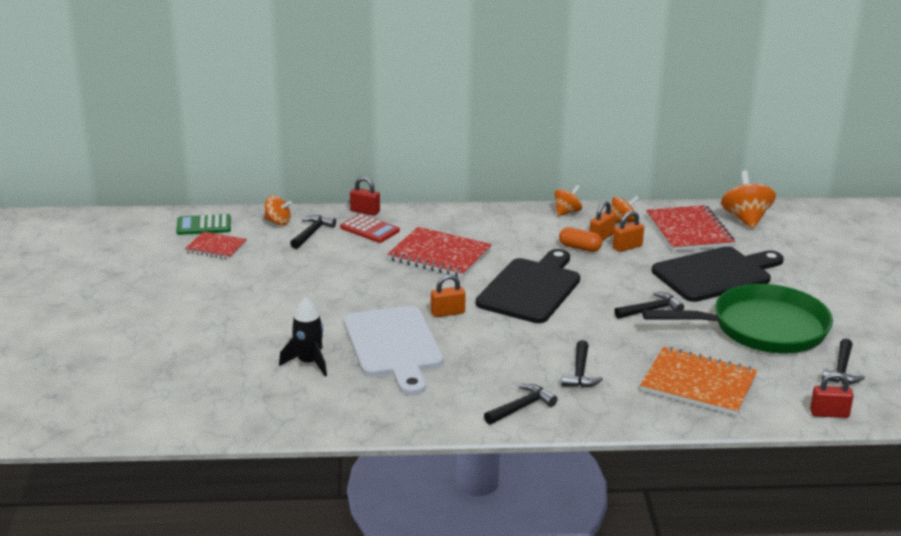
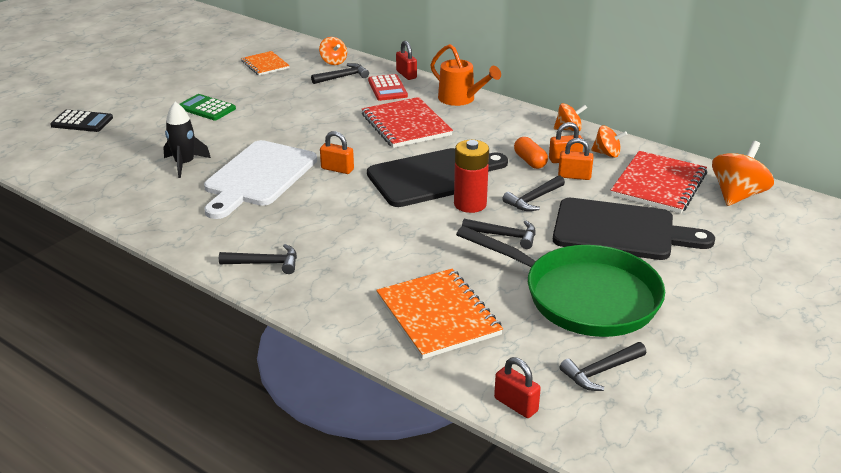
camera: 40 degrees right, 5 degrees up
green calculator [176,214,231,235] -> green calculator moved to [179,94,236,121]
red notebook [185,232,247,259] -> orange notebook [241,51,290,75]
black hammer [561,340,603,388] -> black hammer moved to [502,175,565,211]
none -> black calculator [50,109,113,132]
none -> orange watering can [430,44,501,106]
none -> red battery [454,140,489,213]

